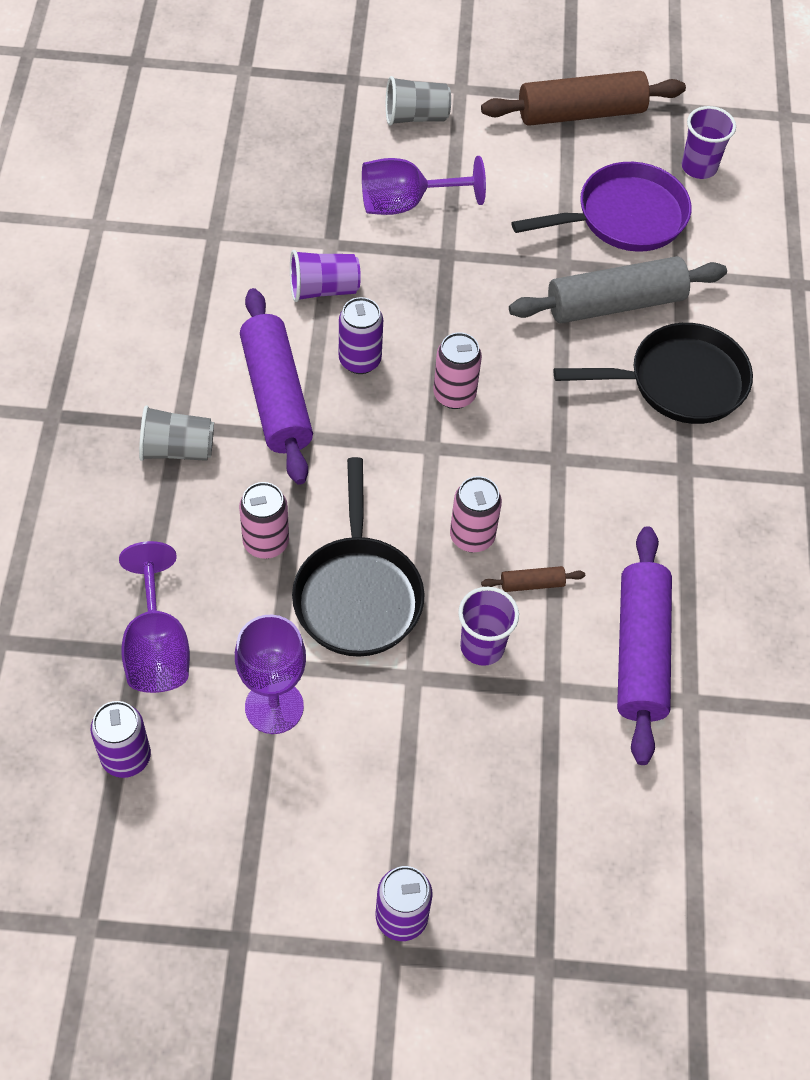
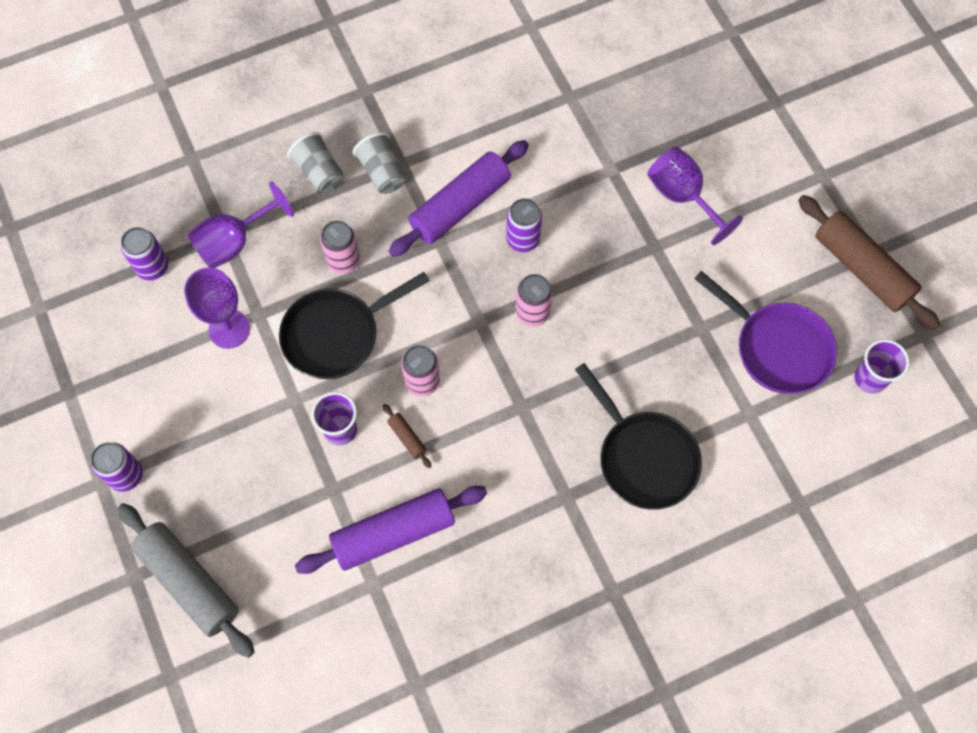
camera: 65 degrees right, 10 degrees up
purple cup [290,250,361,302] -> none
grey cup [386,76,451,126] -> grey cup moved to [287,132,344,193]
grey rolling pin [509,256,727,323] -> grey rolling pin moved to [117,503,255,658]

